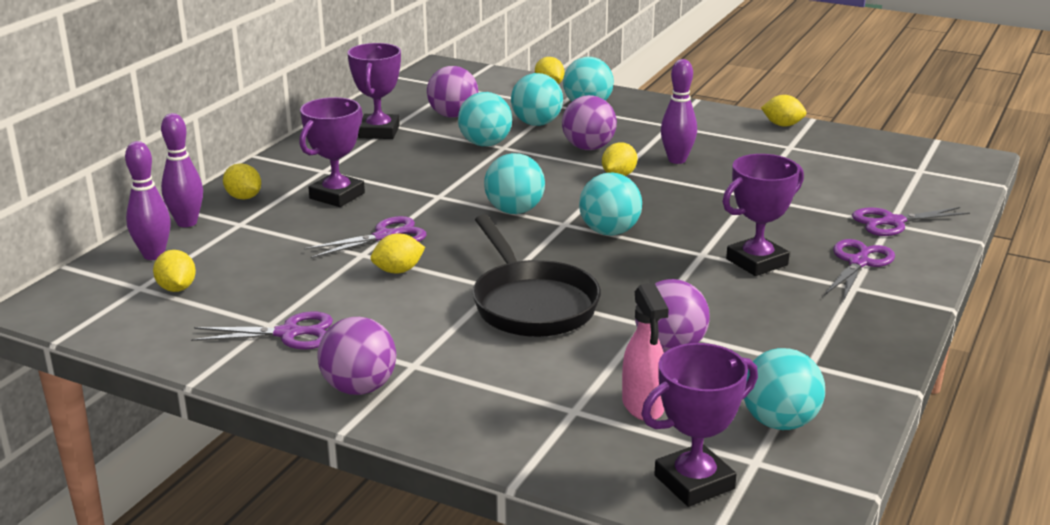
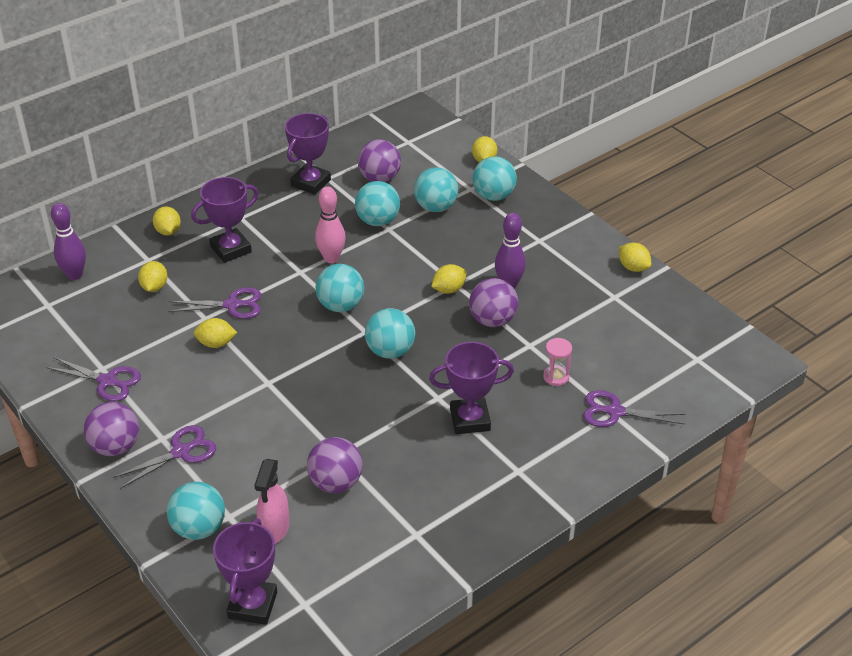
camera: 25 degrees right, 15 degrees up
yellow lemon [153,250,196,292] -> yellow lemon moved to [138,261,168,292]
purple bowling pin [161,113,203,227] -> none
black pan [472,215,601,337] -> none
purple ball [562,95,617,150] -> purple ball moved to [469,278,518,327]
purple trophy [641,343,758,507] -> purple trophy turned 75 degrees counterclockwise [213,518,277,625]
turquoise ball [744,348,825,430] -> turquoise ball moved to [167,482,225,540]
purple scissors [825,239,895,301] -> purple scissors moved to [113,425,216,489]
none -> pink bowling pin [315,187,346,263]
none -> pink hourglass [543,338,572,386]

